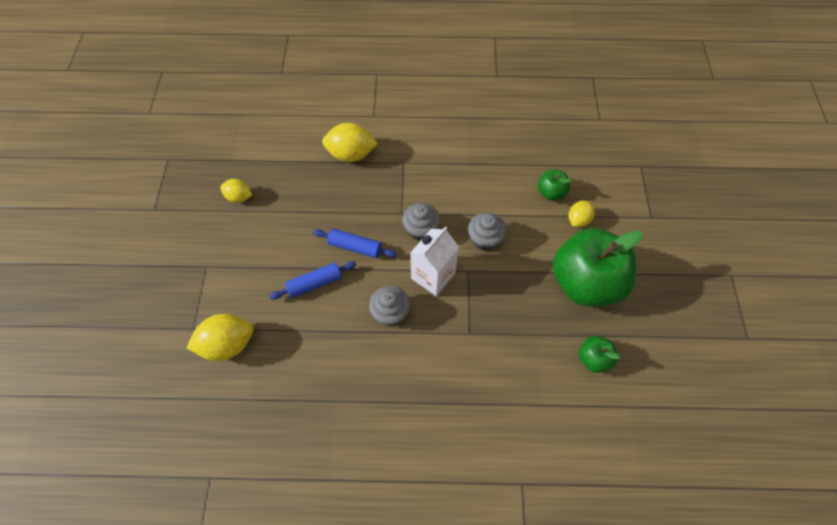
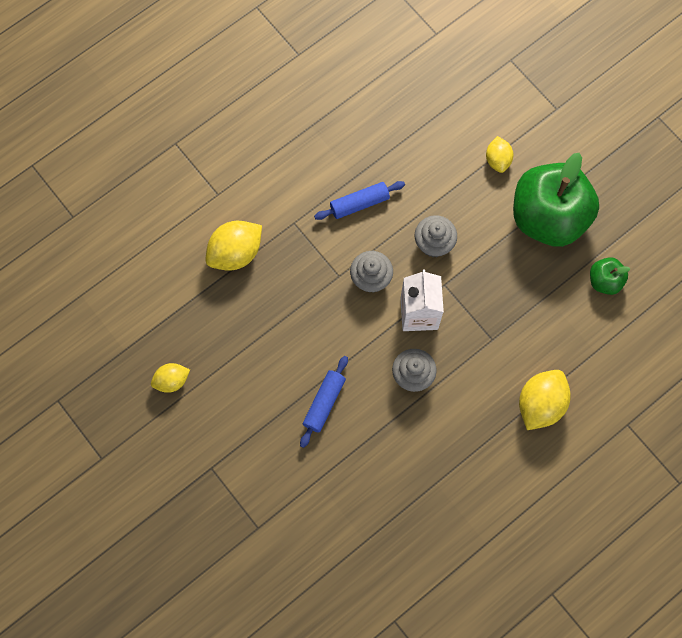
camera: 40 degrees left, 10 degrees up
yellow lemon [186,314,253,361] -> yellow lemon moved to [519,370,571,430]
blue rolling pin [313,228,396,258] -> blue rolling pin moved to [314,181,405,220]
green apple [538,169,571,200] -> none

